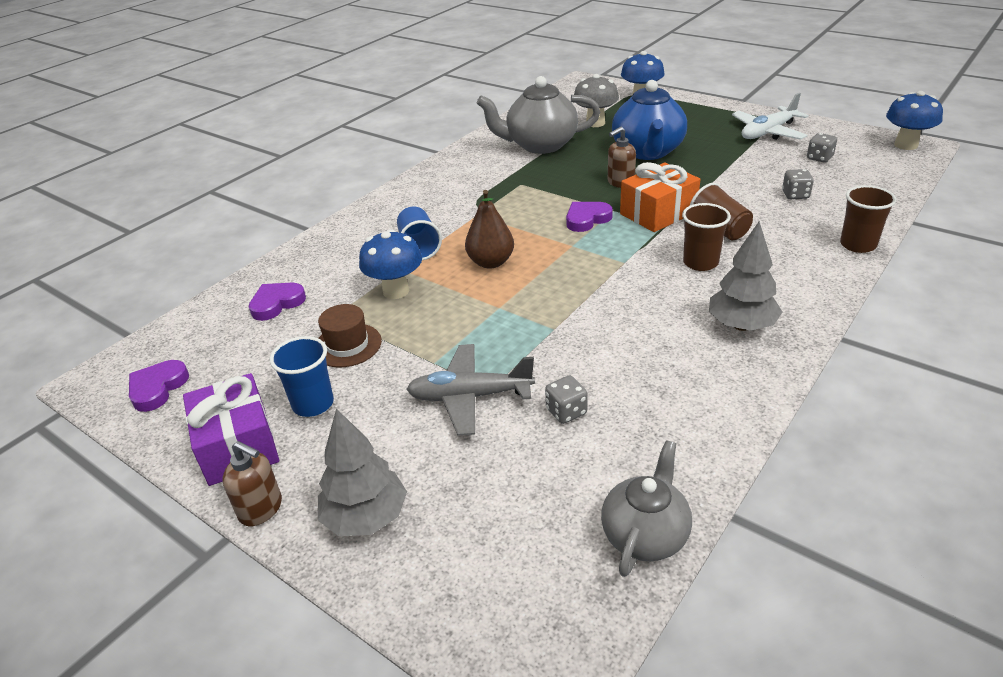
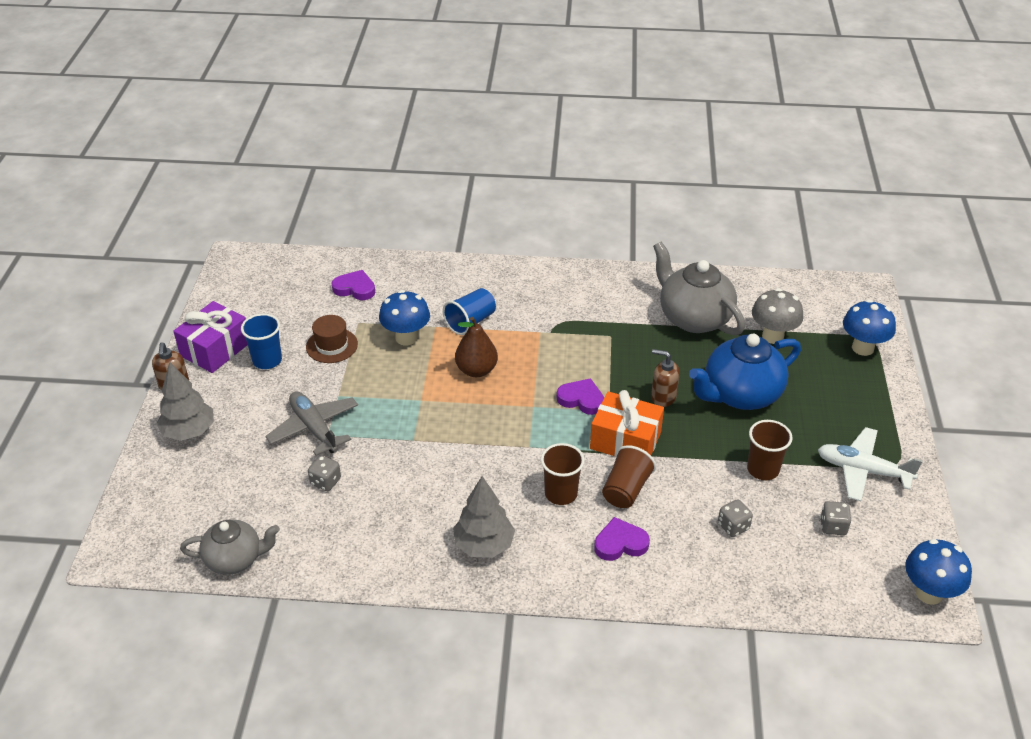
camera: 55 degrees right, 5 degrees up
purple heart [129,360,189,412] -> purple heart moved to [594,517,650,561]
brown cup [840,185,896,253] -> brown cup moved to [747,420,793,480]

